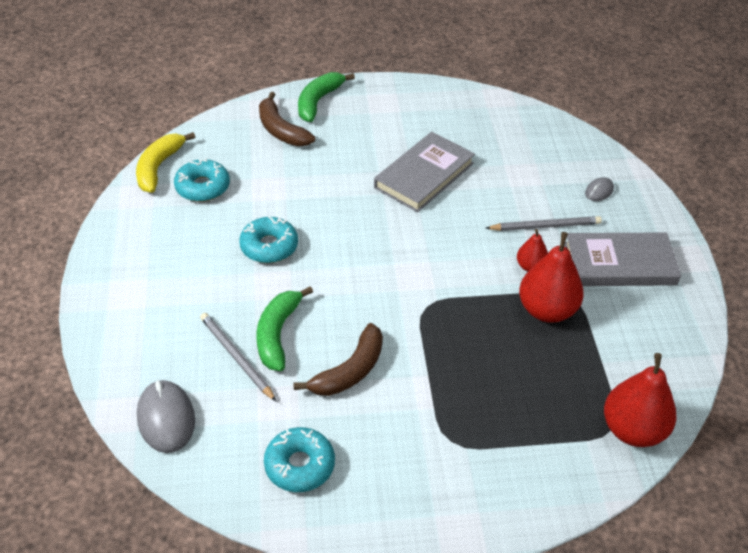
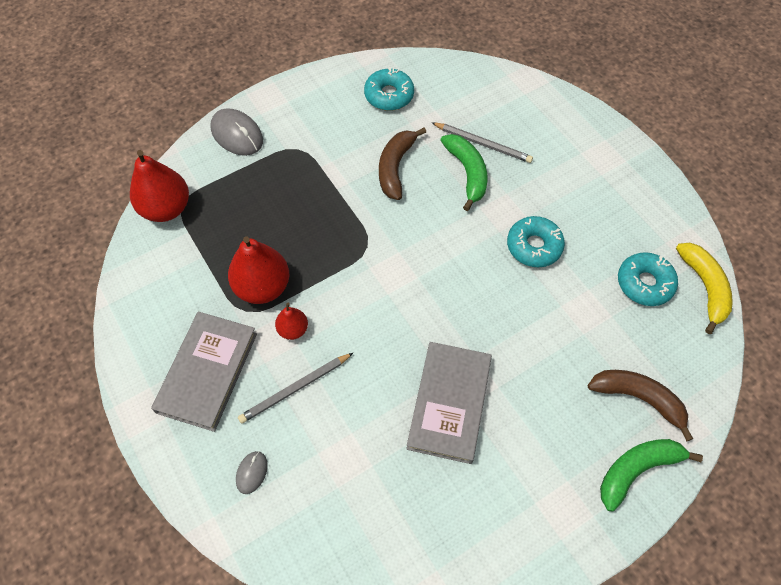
camera: 155 degrees right, 15 degrees up
grey mouse [137,380,195,453] -> grey mouse moved to [210,108,263,156]
green banana [298,72,355,122] -> green banana turned 120 degrees counterclockwise [600,439,703,511]
grey book [565,232,681,286] -> grey book turned 45 degrees counterclockwise [151,312,257,432]

